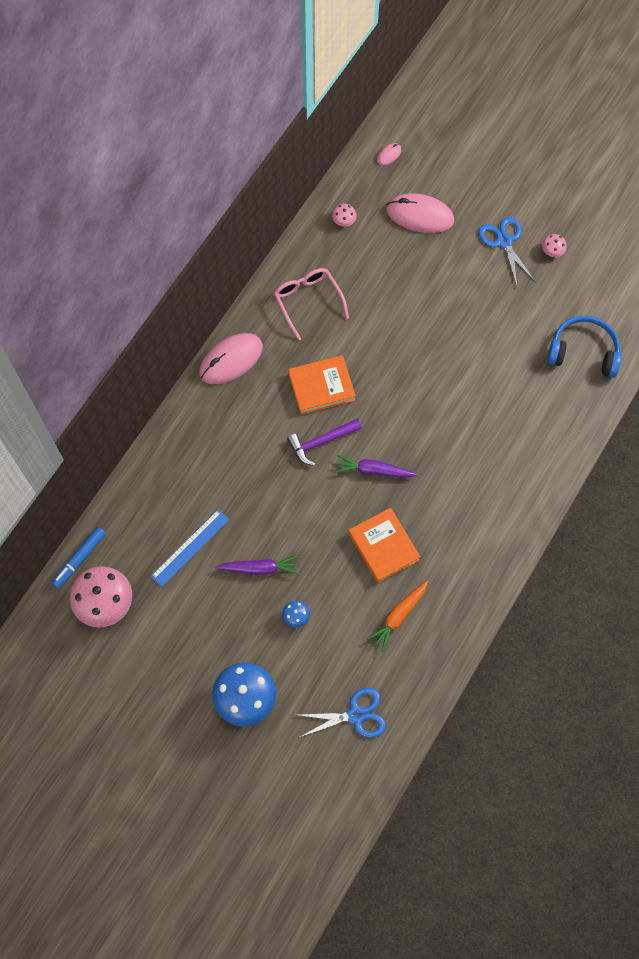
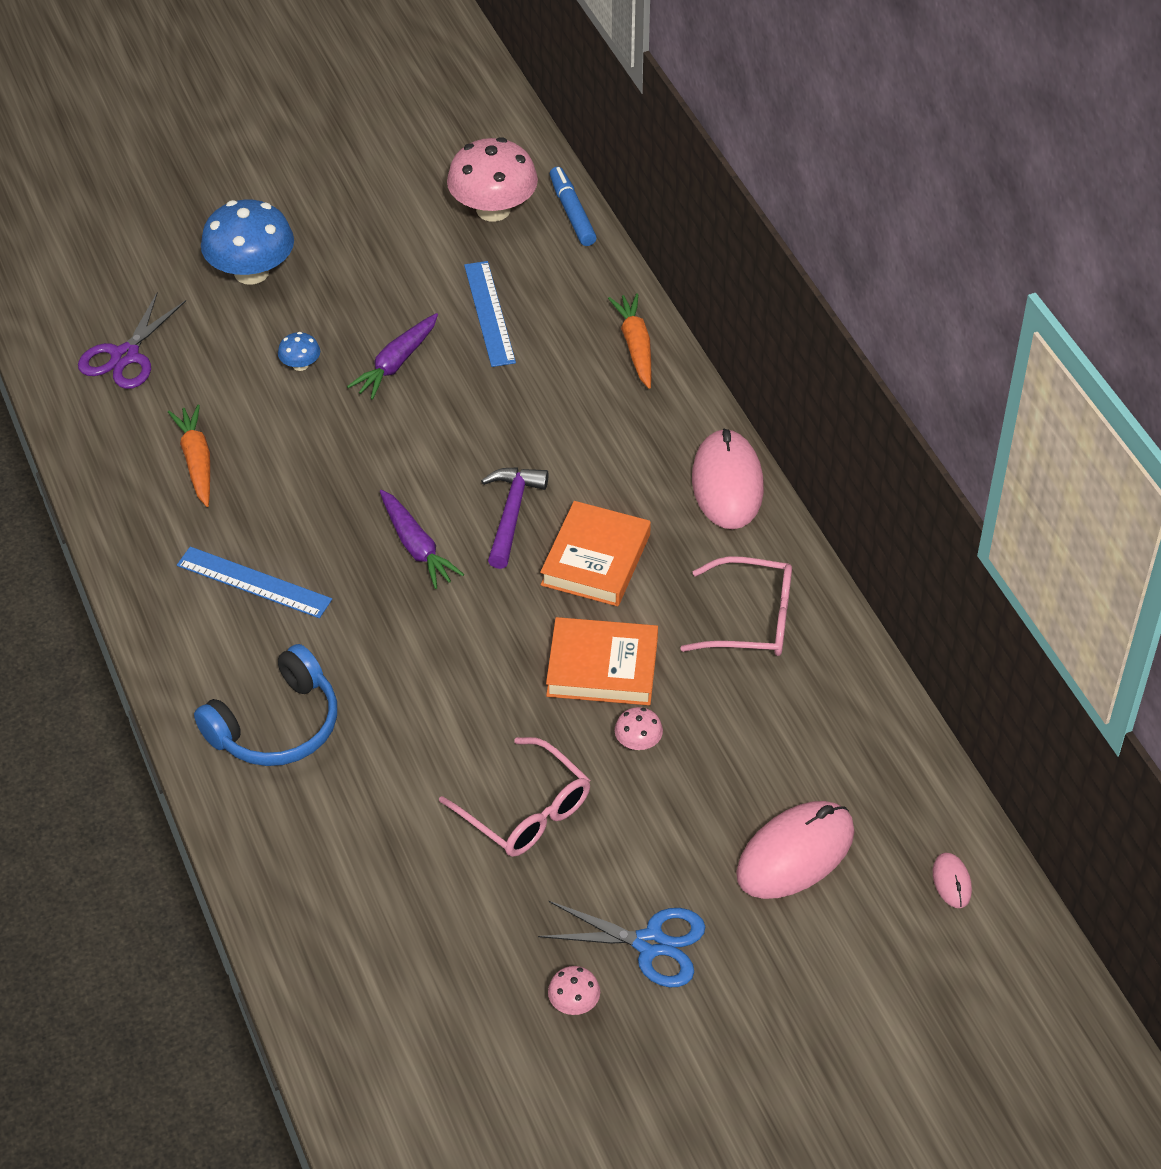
camera: 125 degrees right, 20 degrees down
blue scissors [298,687,386,738] -> purple scissors [78,292,186,389]
pink mushroom [332,204,357,227] -> pink mushroom moved to [615,707,663,750]
purple carrot [334,455,417,478] -> purple carrot turned 105 degrees clockwise [380,490,464,589]
orange book [349,508,420,583] -> orange book moved to [546,617,658,705]
blue headphones [547,315,621,378] -> blue headphones moved to [194,644,337,766]
none -> blue ruler [177,547,332,618]
none -> pink glasses [439,737,590,857]
none -> orange carrot [608,293,652,389]

